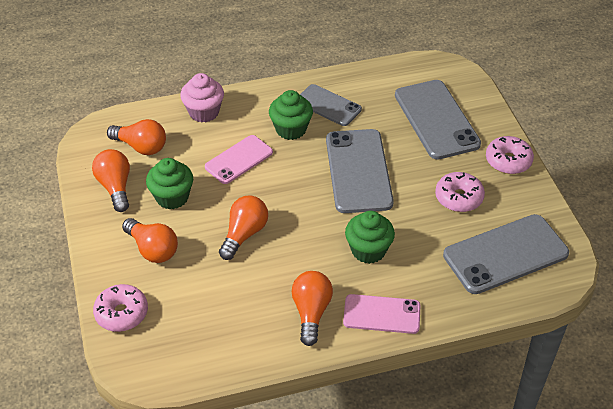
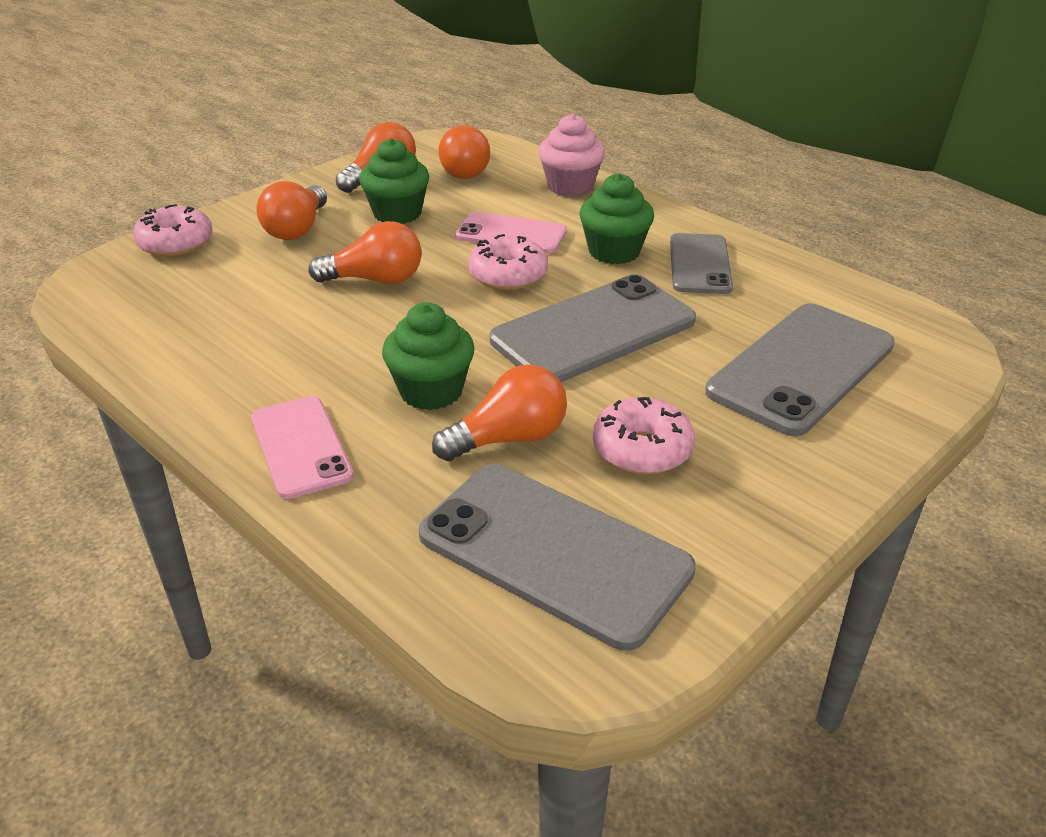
camera: 60 degrees right, 10 degrees down
orange light bulb [292,271,333,346] -> orange light bulb moved to [432,364,567,461]
pink donut [486,136,534,174] -> pink donut moved to [468,234,548,290]

